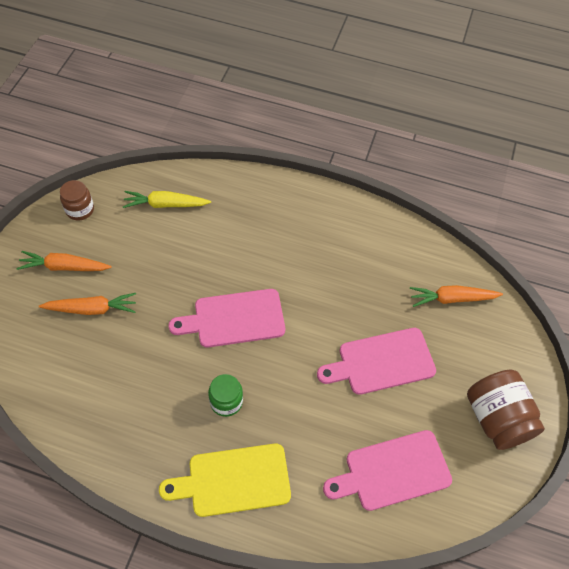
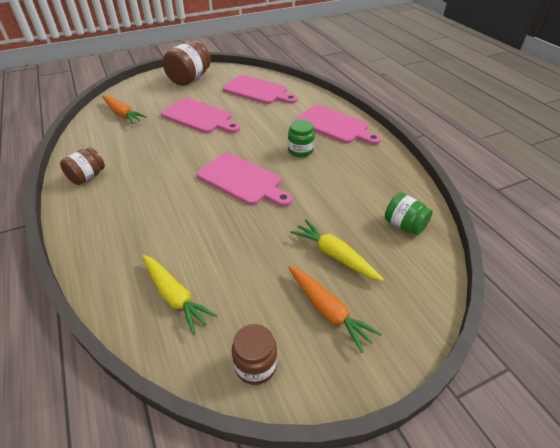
camera: 130 degrees left, 15 degrees down
orange carrot [39,293,136,315] -> yellow carrot [291,220,384,281]
yellow cutting board [159,444,291,517] -> pink cutting board [295,105,381,145]
none -> brown jar [60,147,105,185]
none -> green jar [385,193,433,235]

